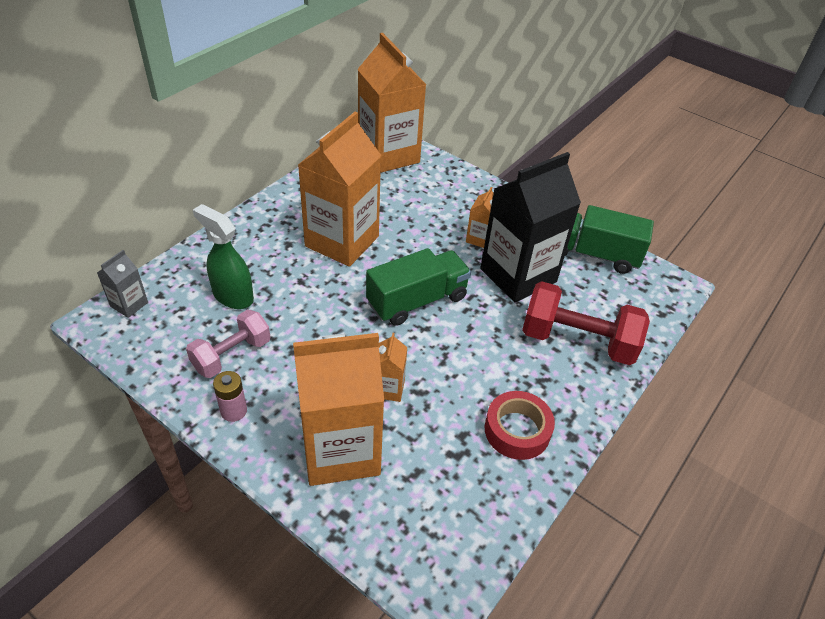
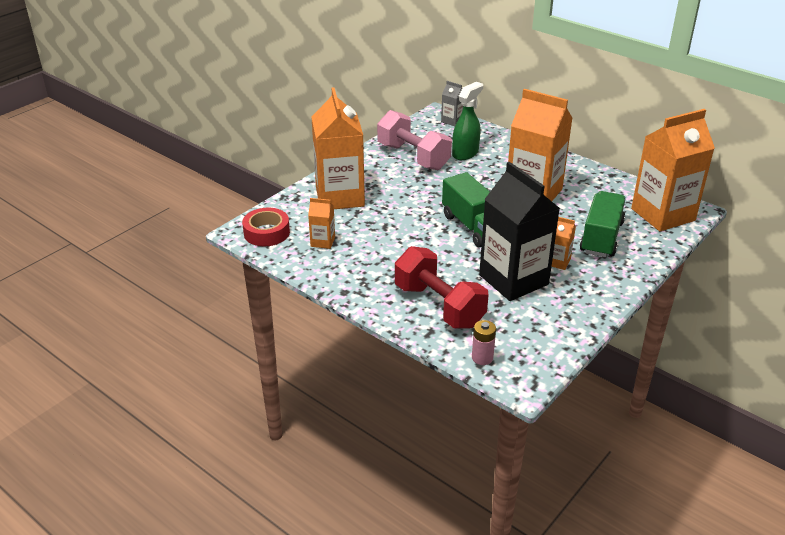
camera: 95 degrees right, 10 degrees down
pink dumbbell [186,310,270,378] -> pink dumbbell [377,110,452,170], size x1.55
pink battery [213,371,247,422] -> pink battery moved to [472,320,496,365]
orange carton [379,333,407,402] -> orange carton moved to [308,198,335,249]
red tape [485,391,555,460] -> red tape moved to [242,208,290,246]
red dumbbell [522,281,650,365] -> red dumbbell turned 60 degrees counterclockwise [395,246,489,329]
green truck [565,205,654,274] -> green truck moved to [580,191,626,257]

